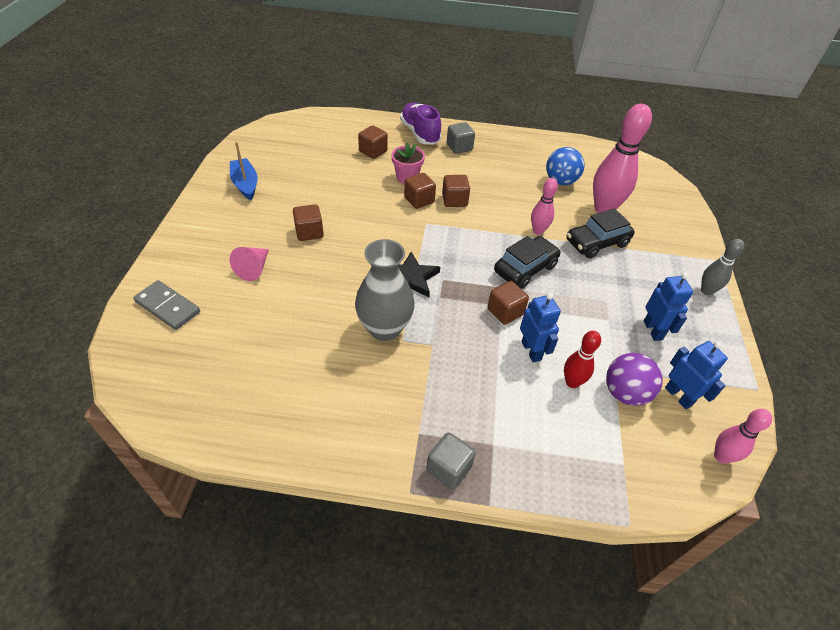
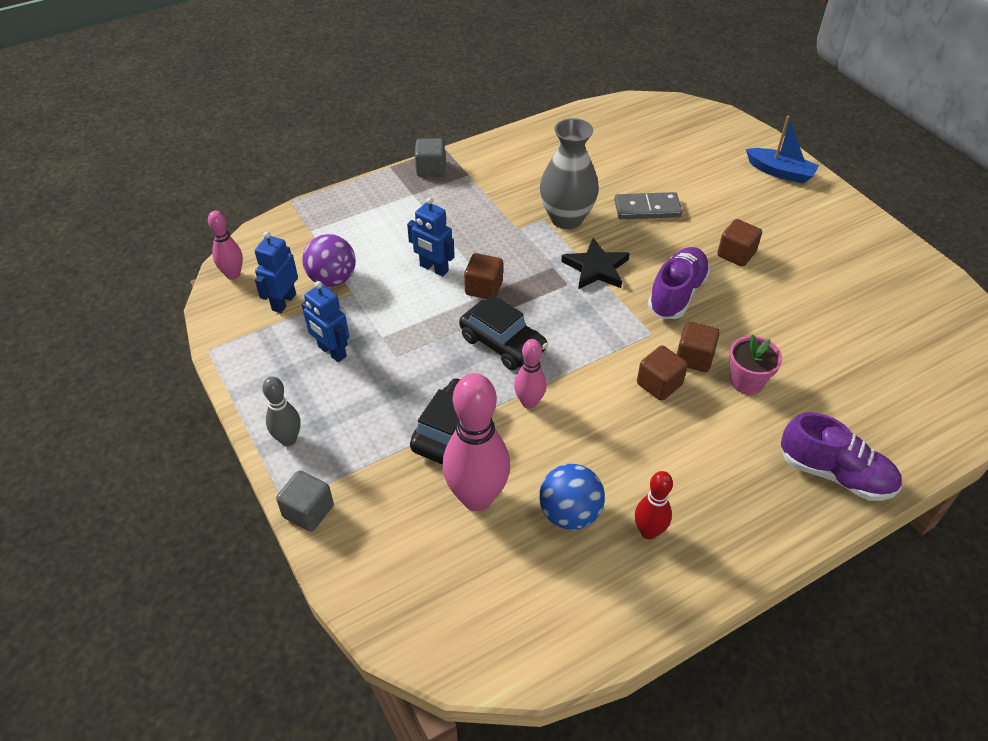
camera: 145 degrees right, 0 degrees up
grey domino [133,280,200,330] -> grey domino moved to [614,192,682,219]
blue boat [230,142,258,200] -> blue boat moved to [746,116,819,184]
pink cone [230,247,269,281] -> none
brown cube [358,125,388,159] -> none
grey cube [447,122,475,154] -> grey cube moved to [276,470,334,531]
black car [494,236,561,289] -> black car turned 60 degrees counterclockwise [459,295,548,370]
red bowling pin [564,331,601,388] -> red bowling pin moved to [635,471,673,540]
blue robot [665,341,728,409] -> blue robot turned 90 degrees clockwise [255,231,298,313]
none -> purple shoe [648,247,710,319]

